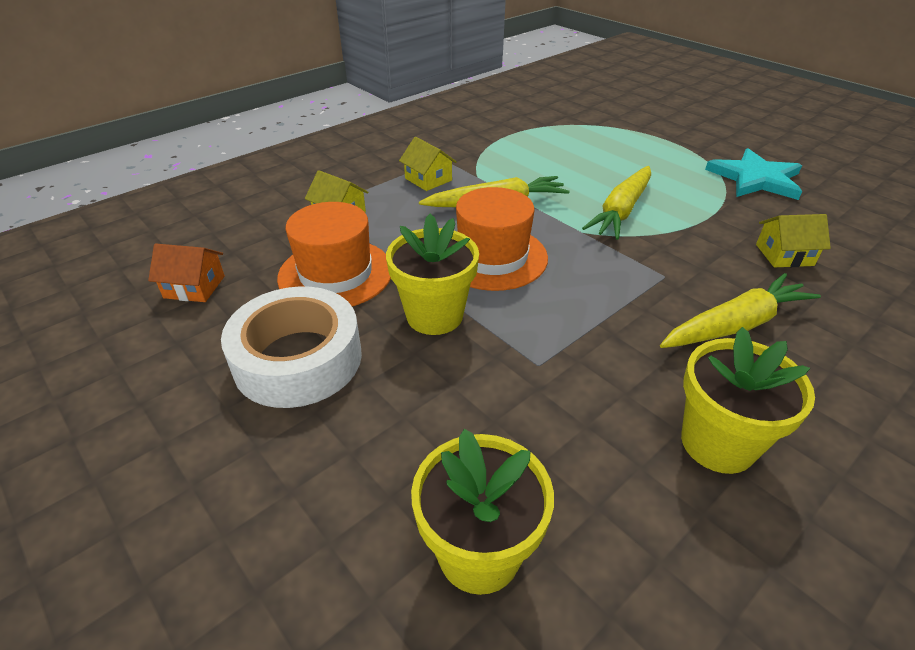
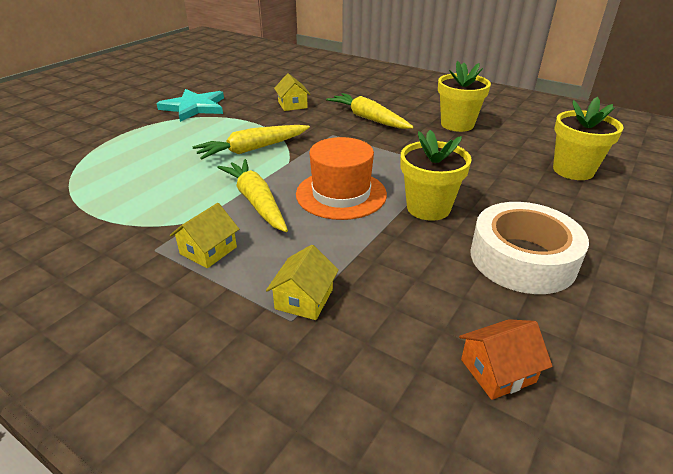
camera: 105 degrees left, 5 degrees down
orange house [148,244,225,302] -> orange house turned 75 degrees clockwise [459,319,552,400]
orange hat [277,202,391,307] -> none
yellow carrot [582,166,651,240] -> yellow carrot turned 135 degrees clockwise [193,125,310,159]

